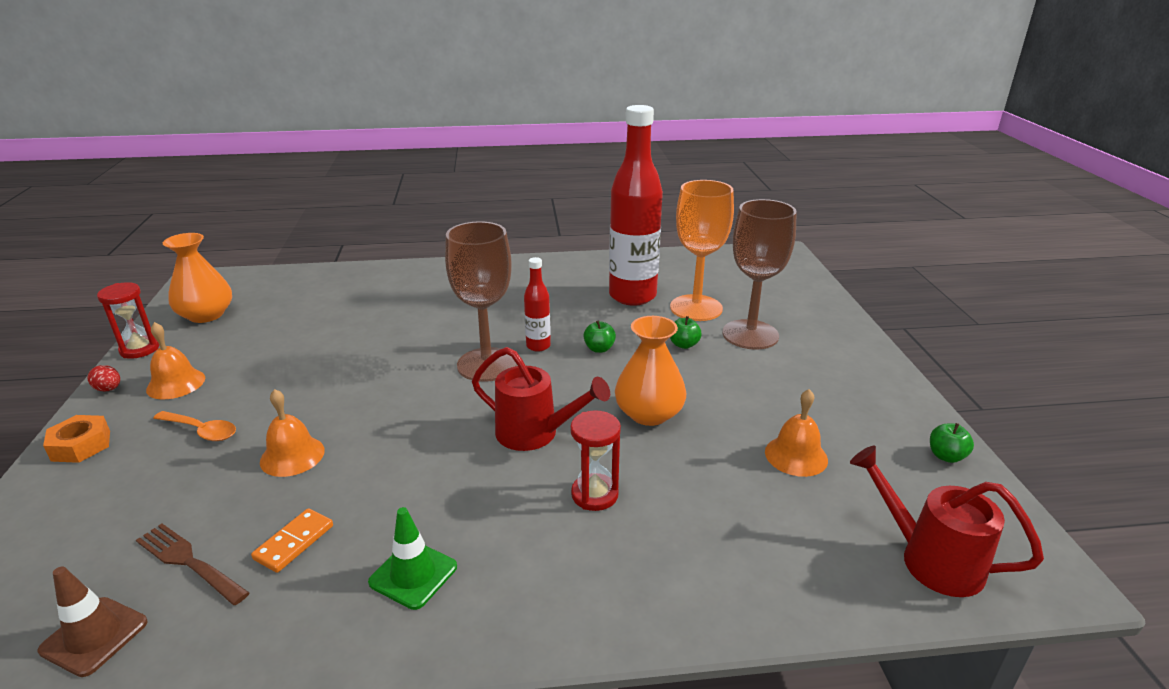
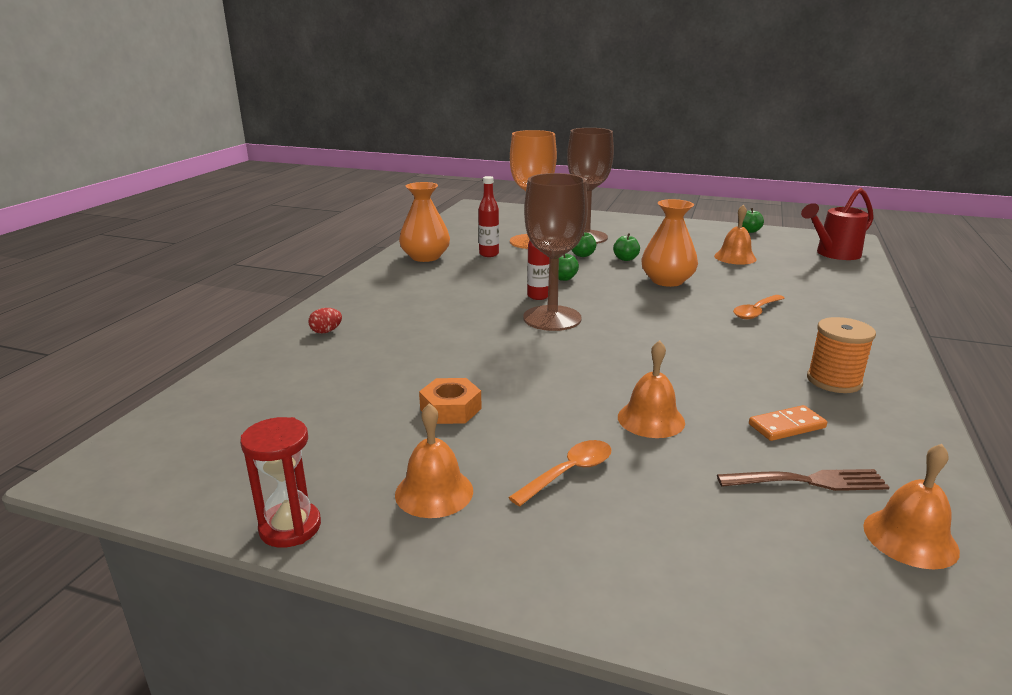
camera: 65 degrees left, 5 degrees down
brown traffic cone [38,566,148,677] -> orange bell [863,444,960,569]
orange nut [43,415,110,463] -> orange nut moved to [419,378,482,424]
red egg [87,365,120,391] -> red egg moved to [308,308,342,334]
brown fork [136,524,250,605] -> brown fork turned 150 degrees counterclockwise [717,469,890,491]
orange vase [163,233,232,323] -> orange vase moved to [399,182,450,262]
orange domino [251,508,333,573] -> orange domino turned 75 degrees counterclockwise [749,405,827,441]
green traffic cone [368,507,457,610] -> orange spool [807,317,876,393]
red watering can [472,347,610,451] -> none
red hourglass [570,410,621,511] -> orange spoon [733,295,785,319]
red bottle [609,105,663,306] -> red bottle [478,176,499,257], size x0.46
none -> green apple [613,233,640,261]

